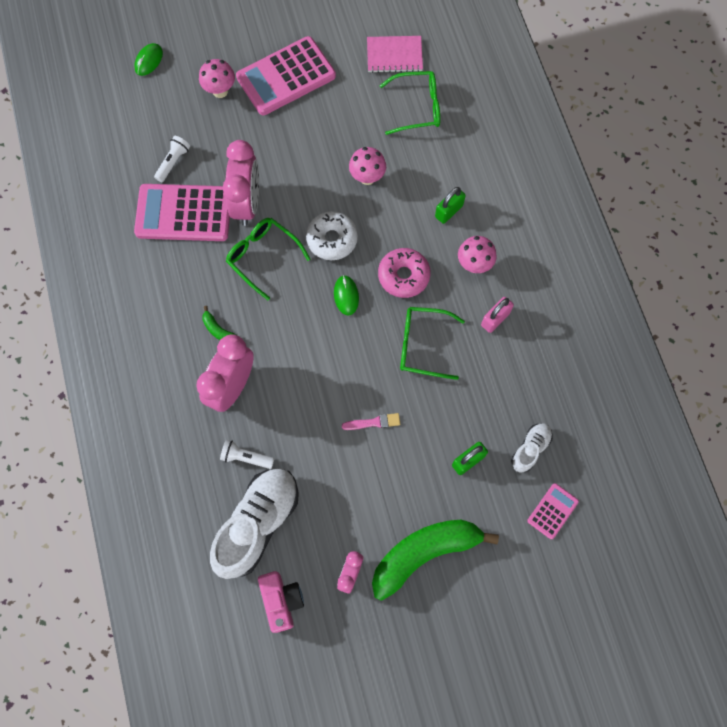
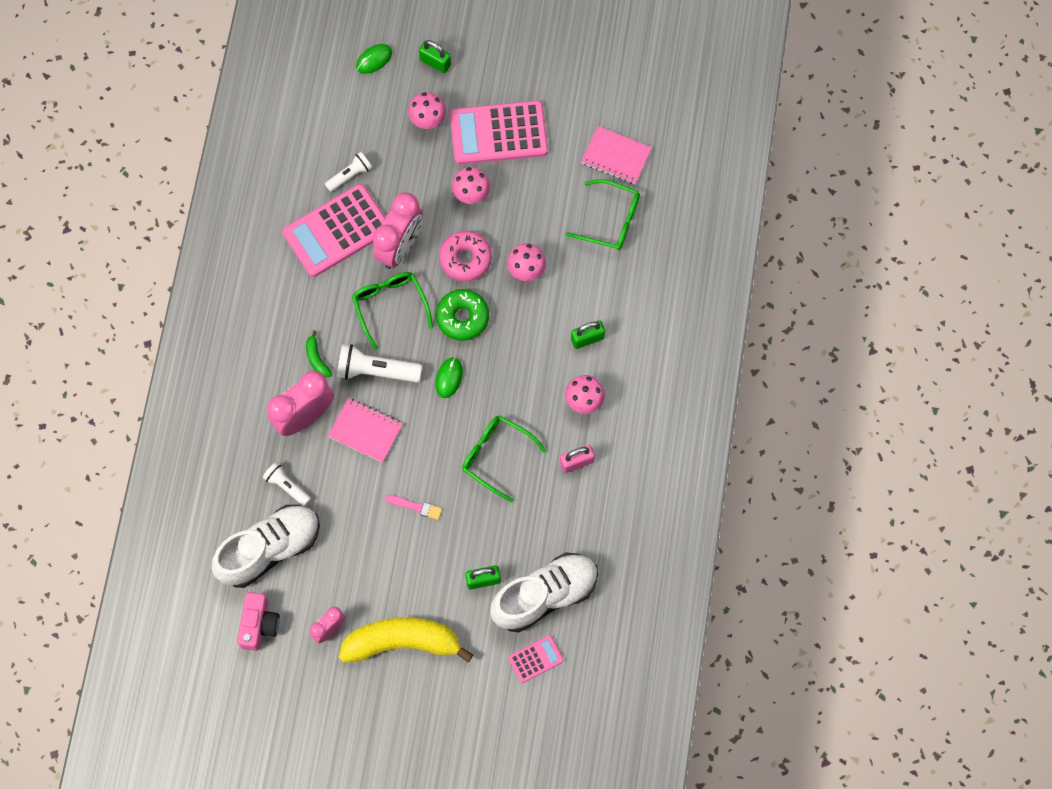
camera: 25 degrees right, 0 degrees up
pink calculator [134,184,230,241] -> pink calculator turned 60 degrees counterclockwise [282,184,385,277]
white donut [306,211,358,260] -> green donut [436,289,489,341]
green banana [372,520,499,601] -> yellow banana [339,617,474,663]
pink donut [378,248,431,298] -> pink donut moved to [439,231,492,281]
white shoe [511,424,553,472] -> white shoe [490,553,598,633], size x2.02
none -> pink notebook [328,398,403,463]
none -> white flashlight [337,344,422,382]
none -> green padlock [419,40,451,73]
none -> pink mushroom [452,167,490,204]

